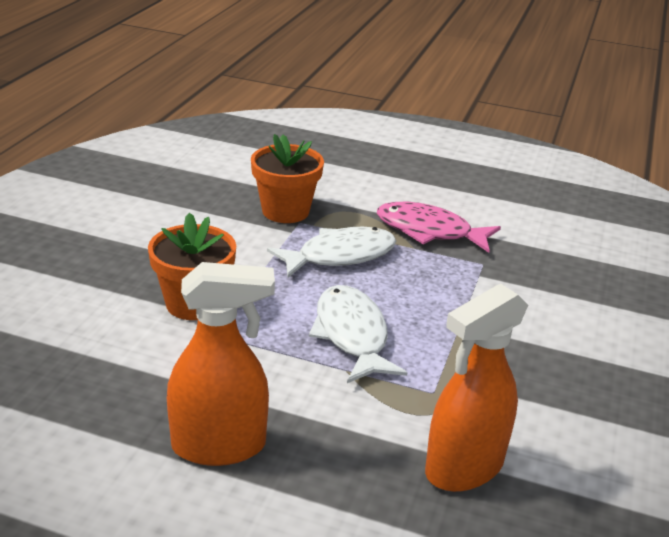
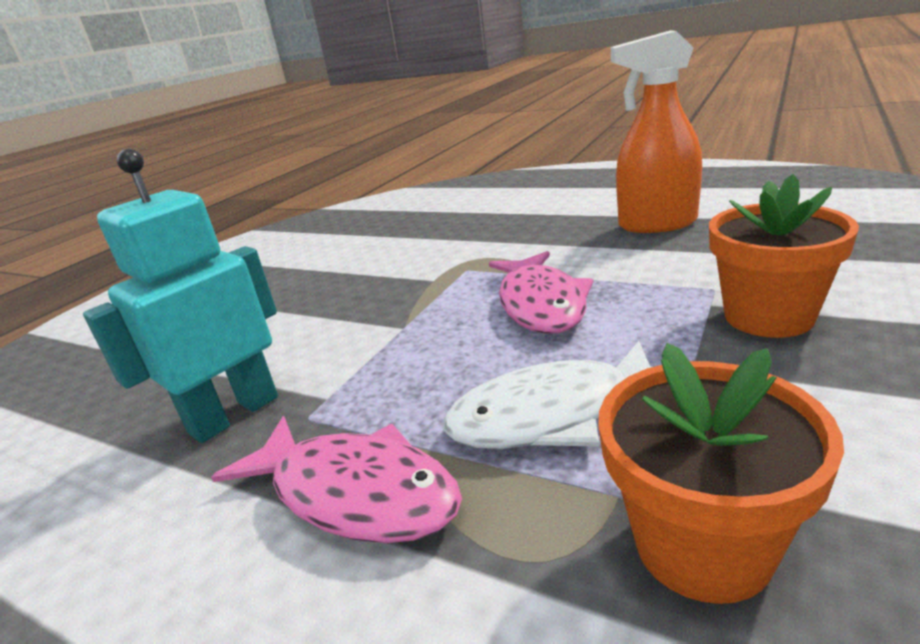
camera: 165 degrees left, 5 degrees down
white fish [309,285,407,383] -> pink fish [489,251,593,334]
orange spray bottle [425,284,528,492] -> none
none -> turquoise robot [83,149,278,443]

